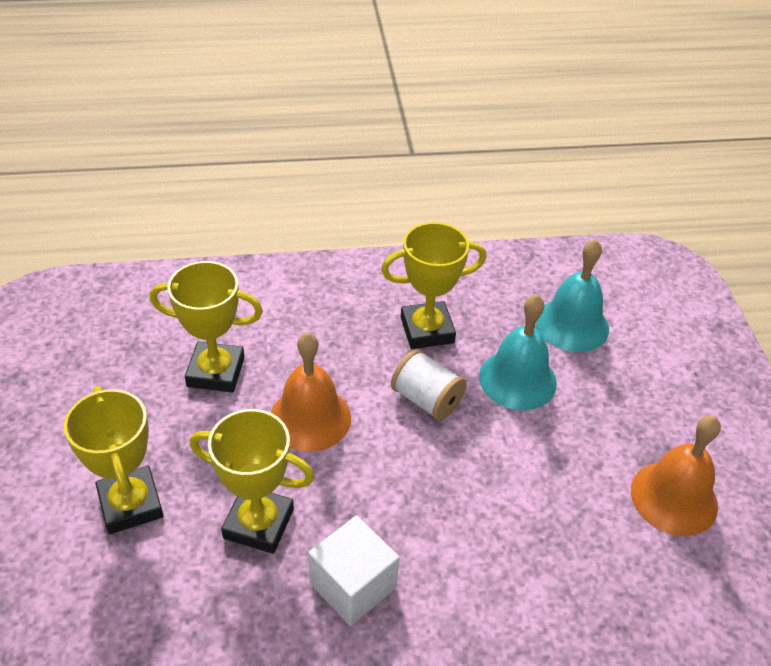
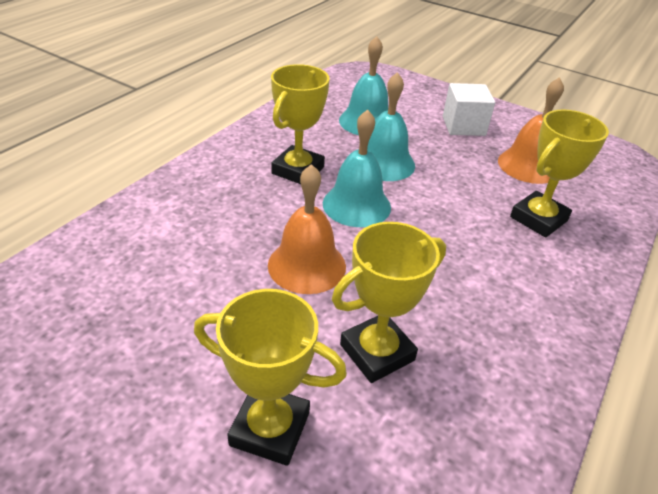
camera: 50 degrees left, 5 degrees down
yellow trophy [150,261,263,393] -> yellow trophy moved to [510,110,609,238]
white cube [308,515,399,626] -> white cube moved to [443,83,495,136]
white spool [391,349,467,421] -> turquoise bell [323,109,391,227]

